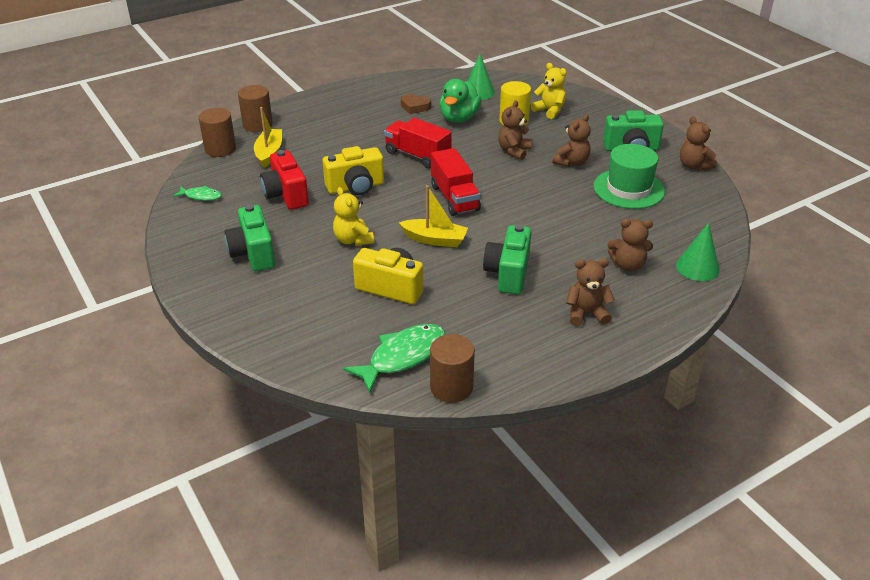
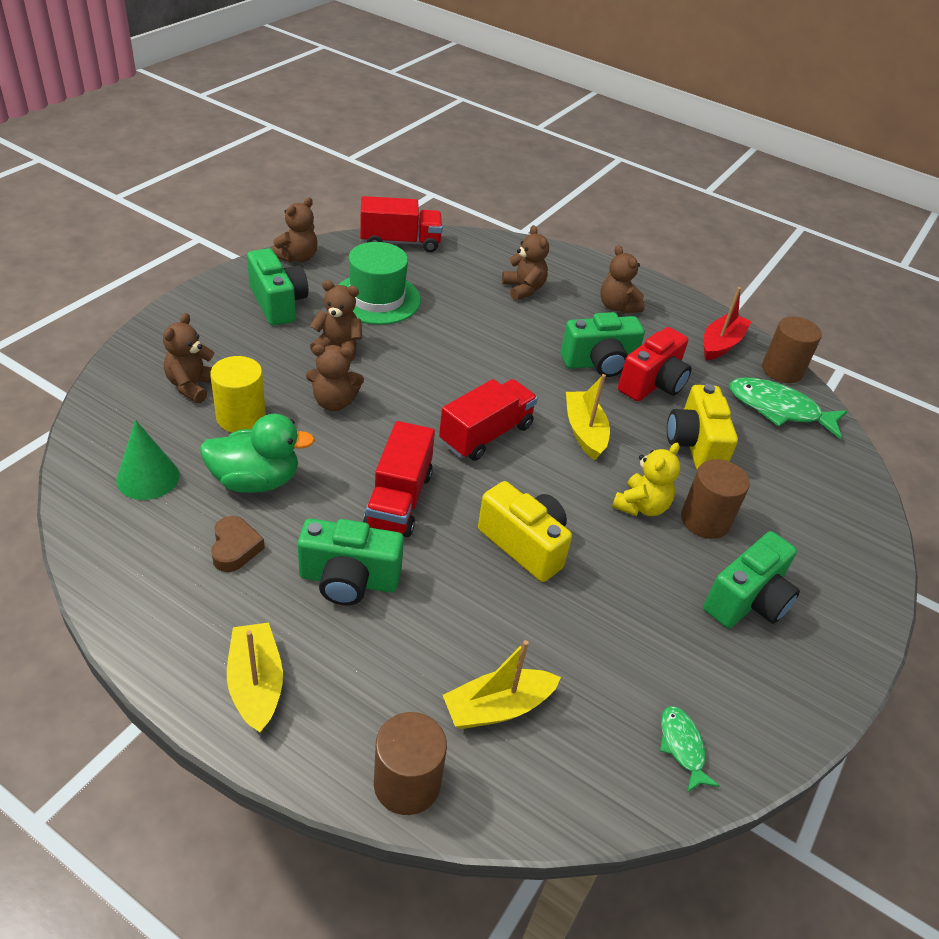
camera: 120 degrees left, 5 degrees up
brown cylinder [199,108,236,157] -> brown cylinder moved to [681,459,750,539]
red camera [260,150,309,210] -> red camera moved to [618,327,692,401]
yellow teddy bear [531,63,567,119] -> brown teddy bear [163,313,214,403]
green cone [676,223,720,281] -> none
none -> yellow boat [227,623,283,733]
none -> green camera [298,518,404,606]
none -> red truck [360,196,443,252]
none -> red boat [703,287,751,361]

